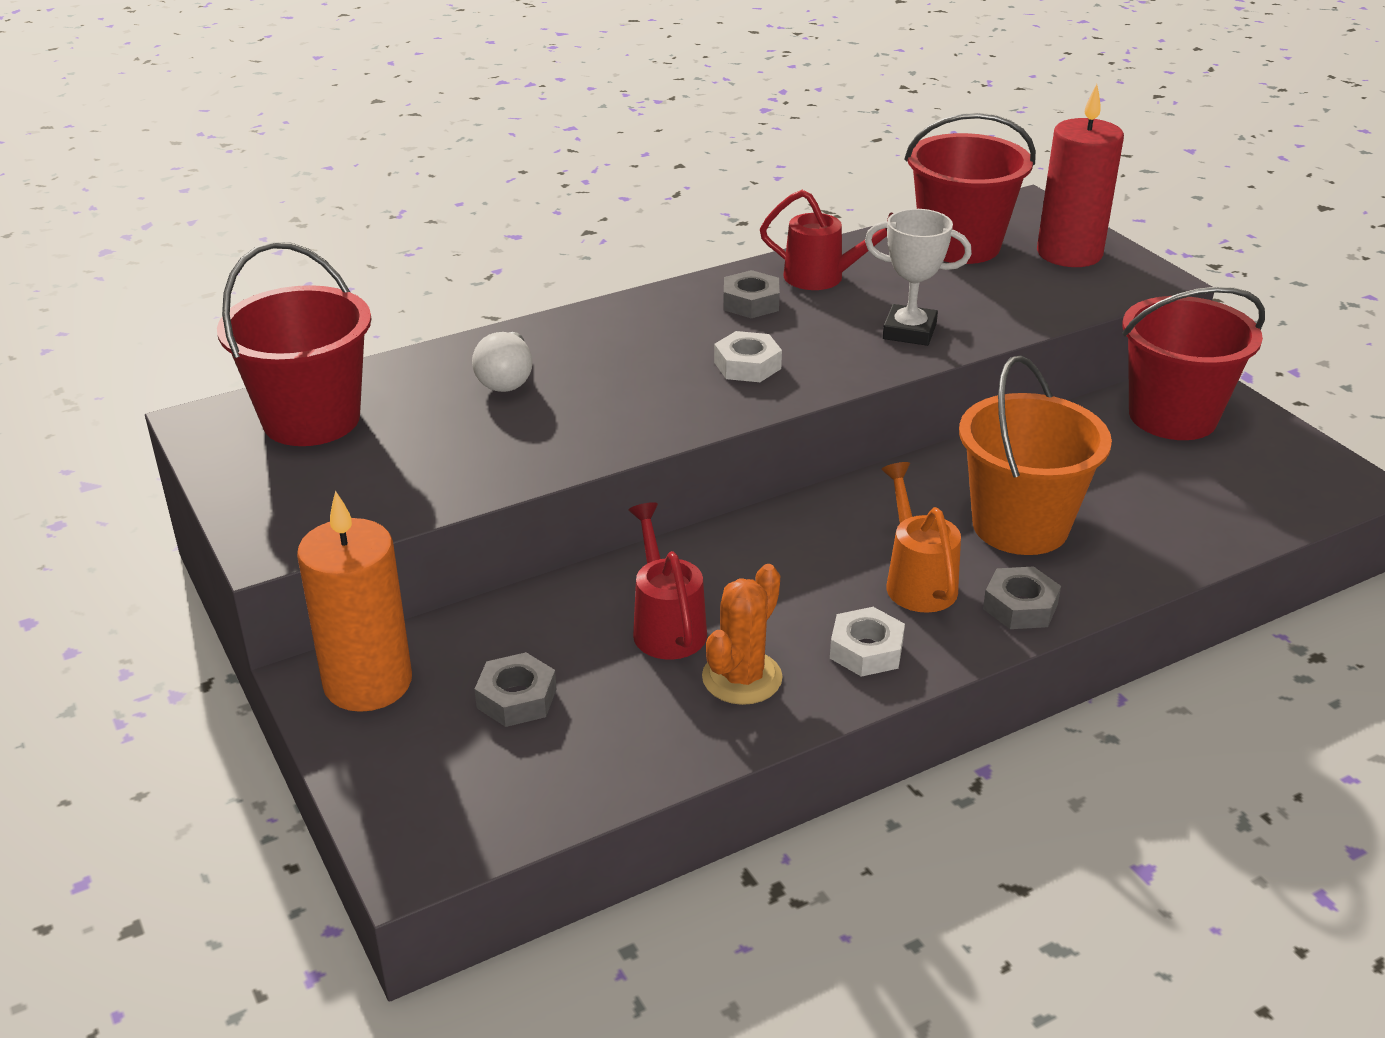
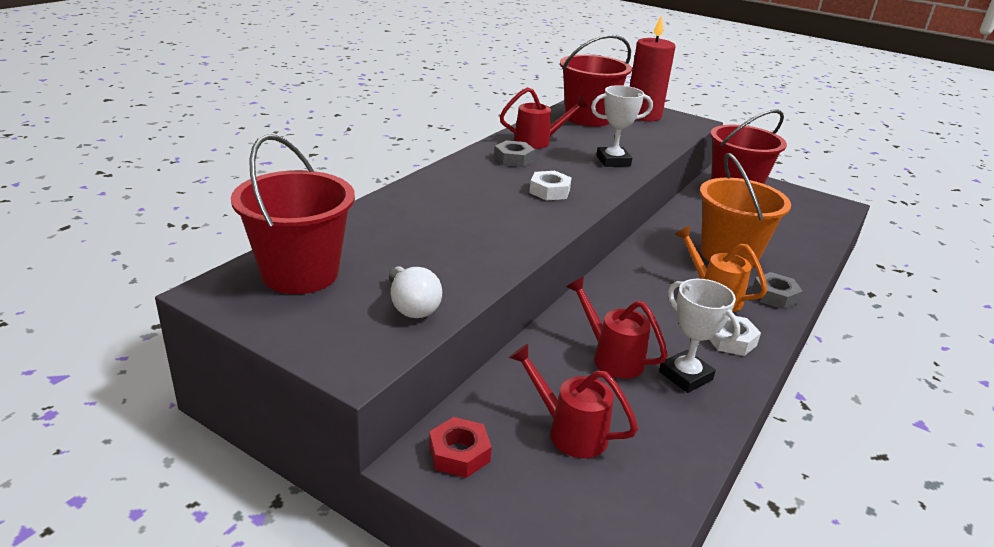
camera: 30 degrees left, 5 degrees down
orange candle [297,490,412,712] -> red nut [429,417,492,478]
white light bulb [472,332,532,392] -> white light bulb moved to [389,267,442,318]
grey nut [475,652,556,727] -> red watering can [509,344,638,458]
orange cactus [702,564,783,705] -> white trophy [659,279,741,393]

